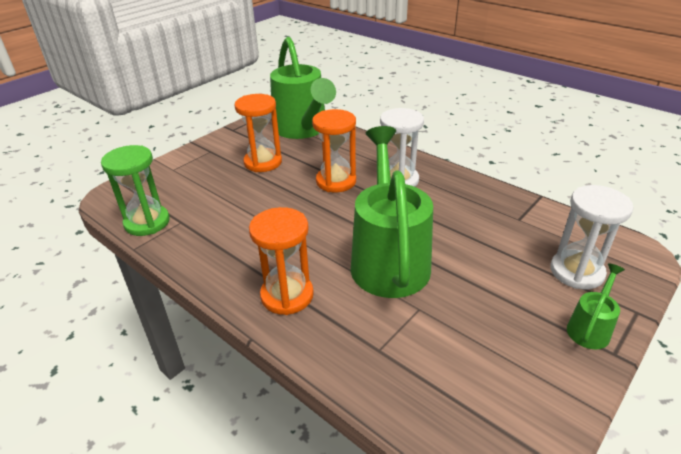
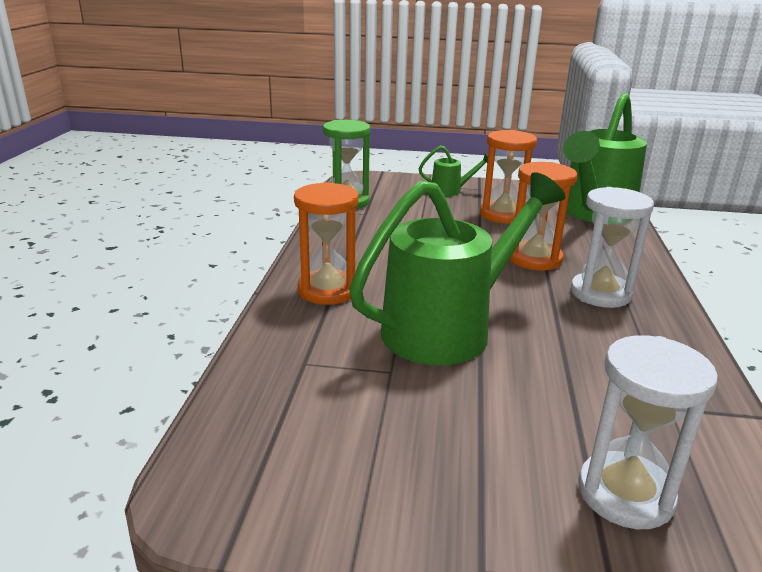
camera: 55 degrees right, 10 degrees down
green watering can [567,263,625,349] -> green watering can moved to [418,145,488,196]

